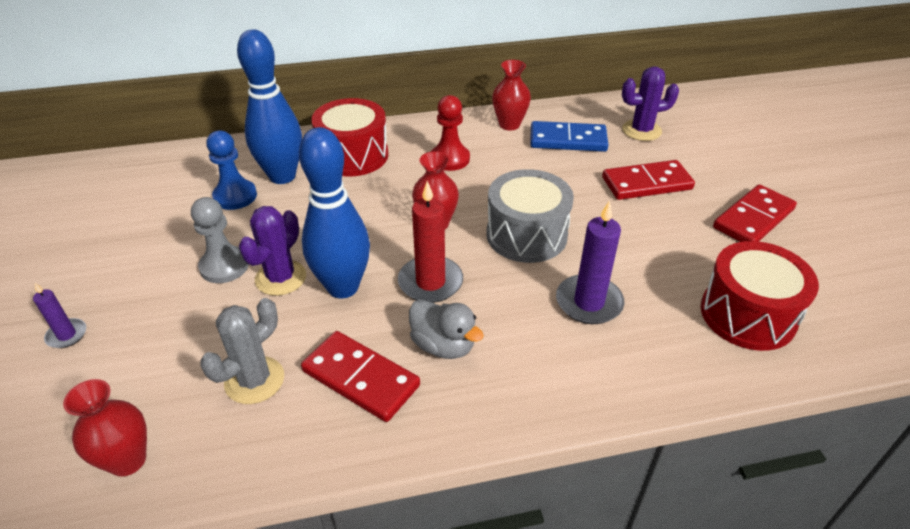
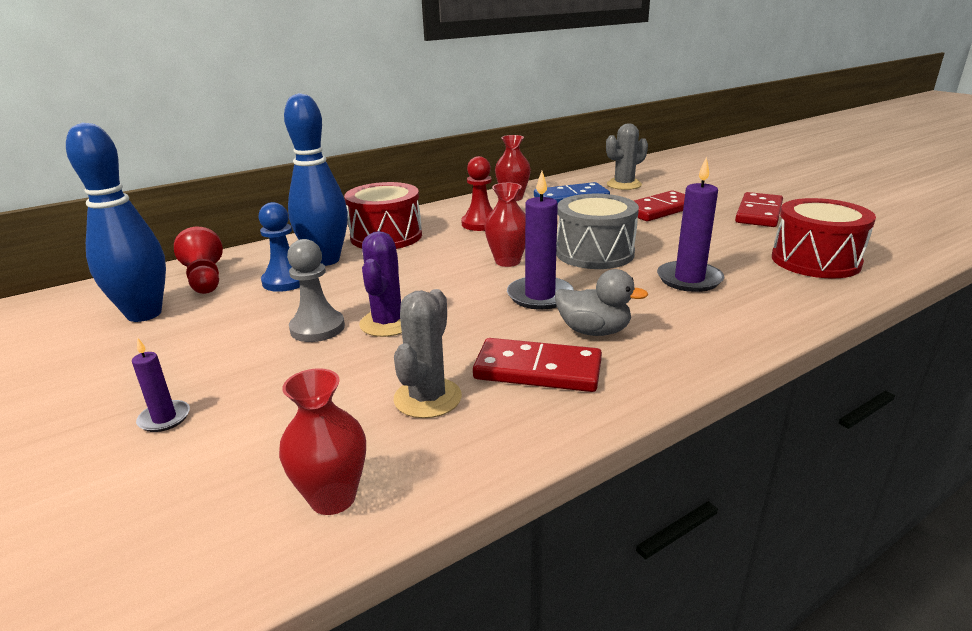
camera: 20 degrees left, 15 degrees down
blue bowling pin [299,127,370,298] -> blue bowling pin moved to [66,122,166,322]
red candle [398,181,463,303] -> purple candle [507,171,574,310]
purple cactus [622,66,679,141] -> grey cactus [606,124,648,190]
none -> red pawn [174,227,223,294]

